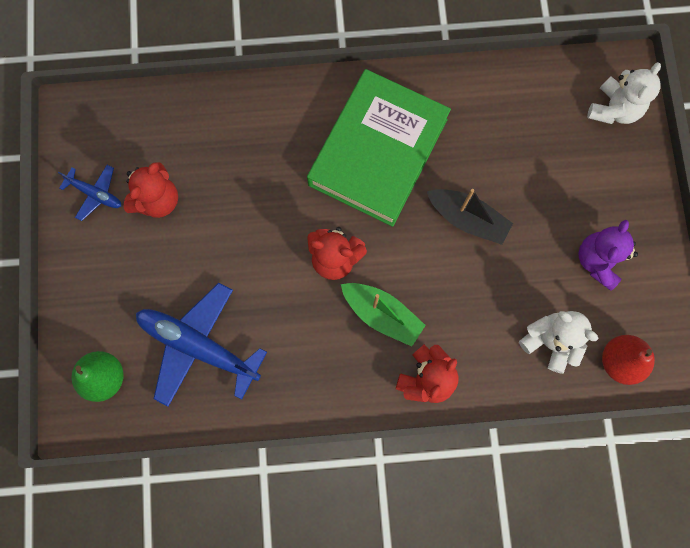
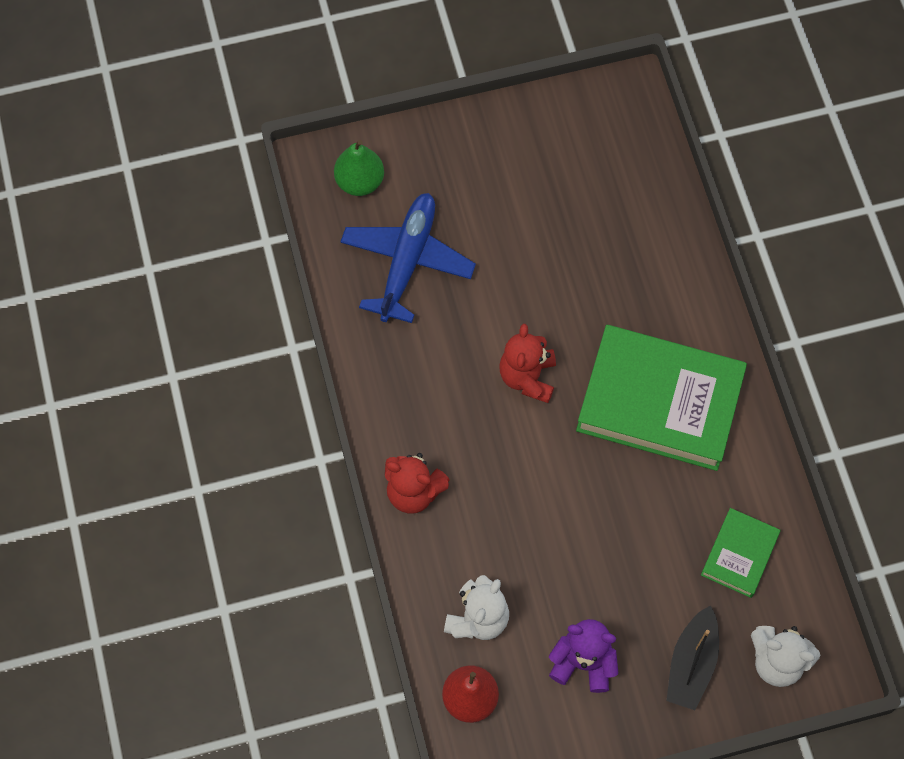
camera: 80 degrees right, 10 degrees down
blue plane [58,165,121,221] -> none
red teddy bear [123,162,178,218] -> none
green boat [341,283,426,347] -> none
black boat [427,189,513,245] -> black boat moved to [666,605,719,710]
none -> green book [701,508,781,598]

